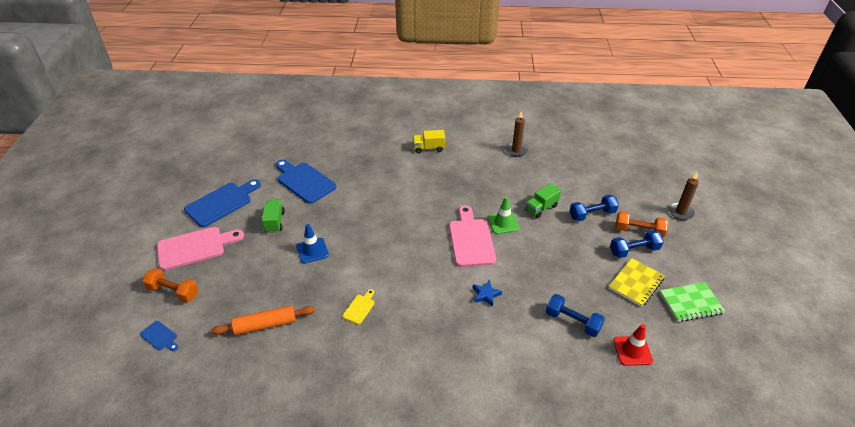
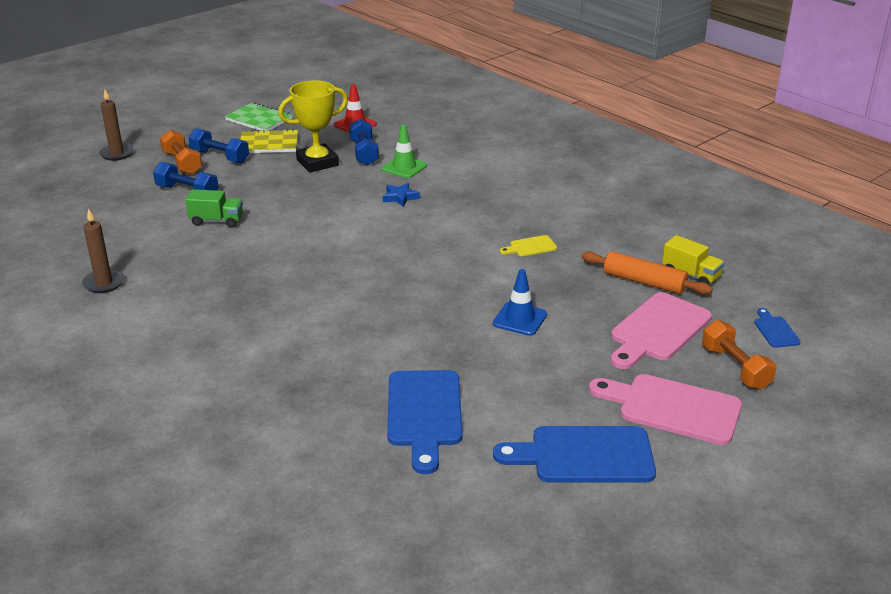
camera: 135 degrees left, 10 degrees down
green truck [262,199,285,233] -> none
yellow truck [413,130,445,153] -> yellow truck moved to [662,235,724,284]
pink cutting board [449,205,496,267] -> pink cutting board moved to [610,292,712,369]
green traffic cone [488,196,519,234] -> green traffic cone moved to [382,124,427,178]
none -> yellow trophy [278,80,348,173]

